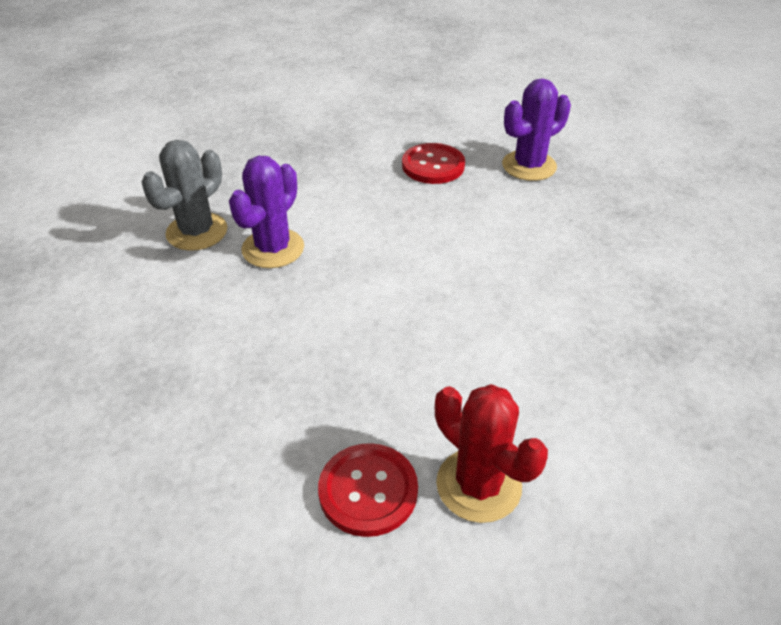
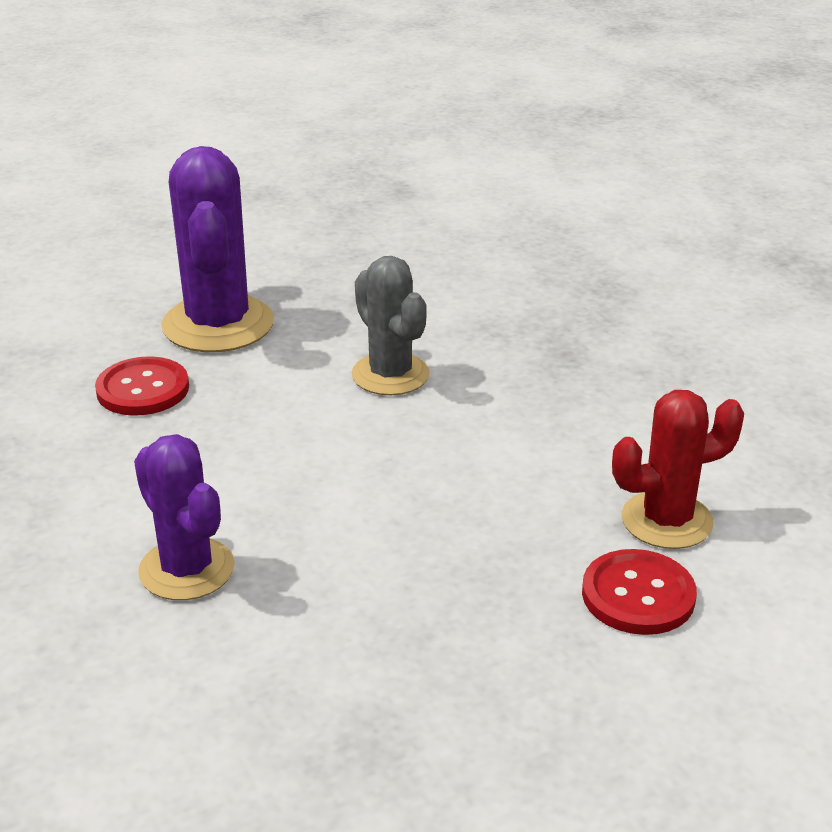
camera: 65 degrees left, 10 degrees down
grey cactus [142,140,227,251] -> grey cactus moved to [352,256,430,395]
purple cactus [502,79,571,181] -> purple cactus [161,146,274,352], size x1.52

